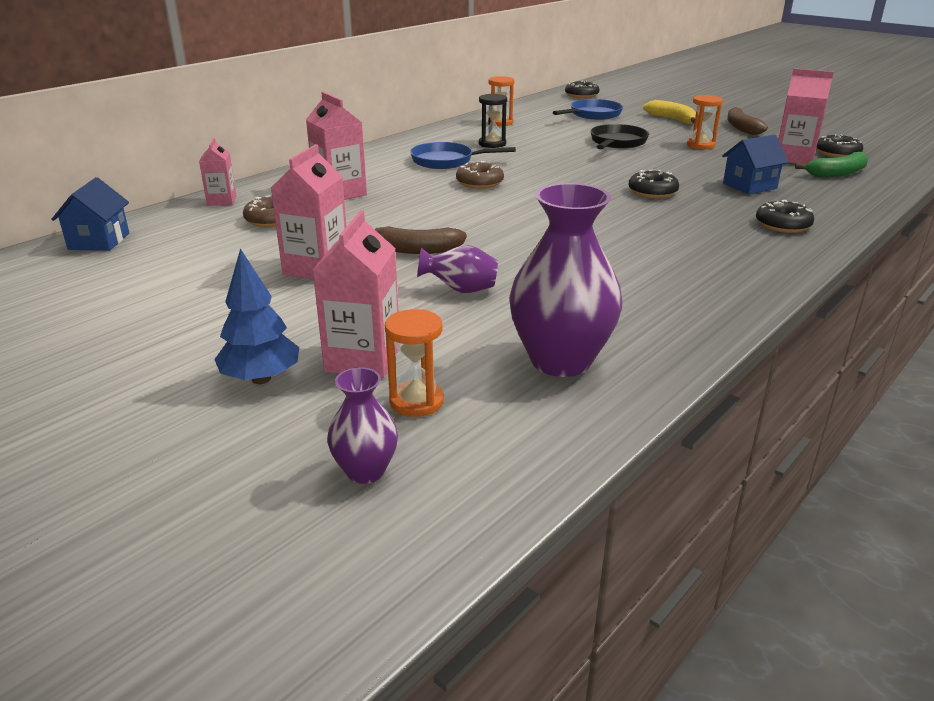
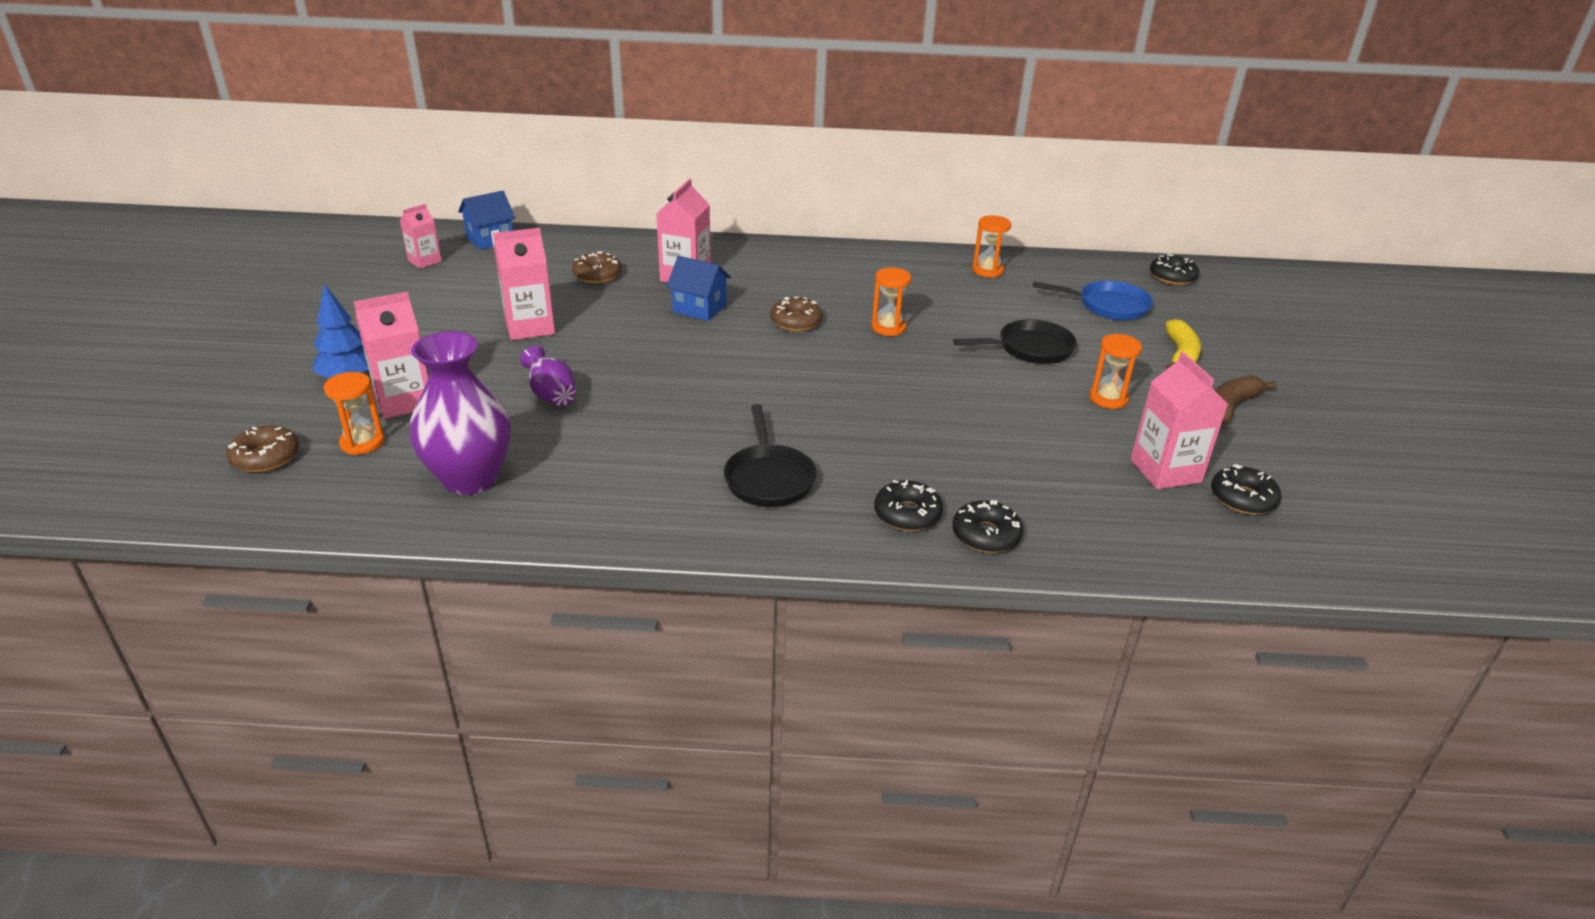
camera: 50 degrees right, 5 degrees up
pink carton [199,138,236,206] -> pink carton moved to [400,204,442,269]
purple vase [327,367,398,484] -> brown donut [227,426,299,472]
brown banana [375,226,467,254] -> none
blue pan [410,142,516,169] -> none
black hourglass [479,94,507,148] -> none
black donut [629,170,679,198] -> black donut moved to [952,500,1023,553]
blue house [722,134,789,194] -> blue house moved to [666,256,731,321]
green banana [795,152,868,177] -> none
none -> black pan [724,404,817,507]
none -> orange hourglass [871,268,911,336]

